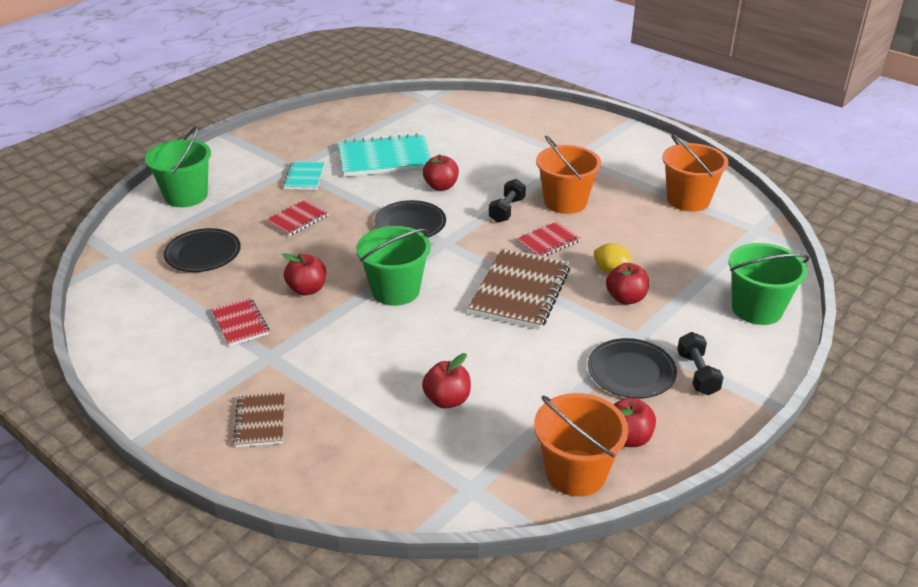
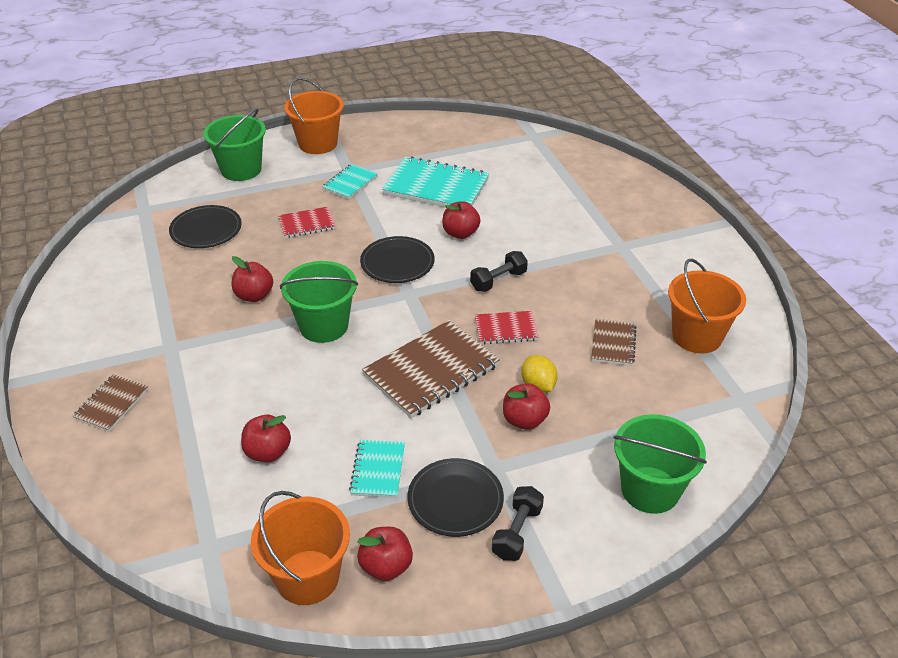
camera: 30 degrees right, 5 degrees up
red notebook [211,298,269,346] -> none
orange bucket [536,136,602,214] -> orange bucket moved to [284,77,344,154]
none -> turquoise notebook [349,440,405,498]
none -> brown notebook [591,318,637,366]

